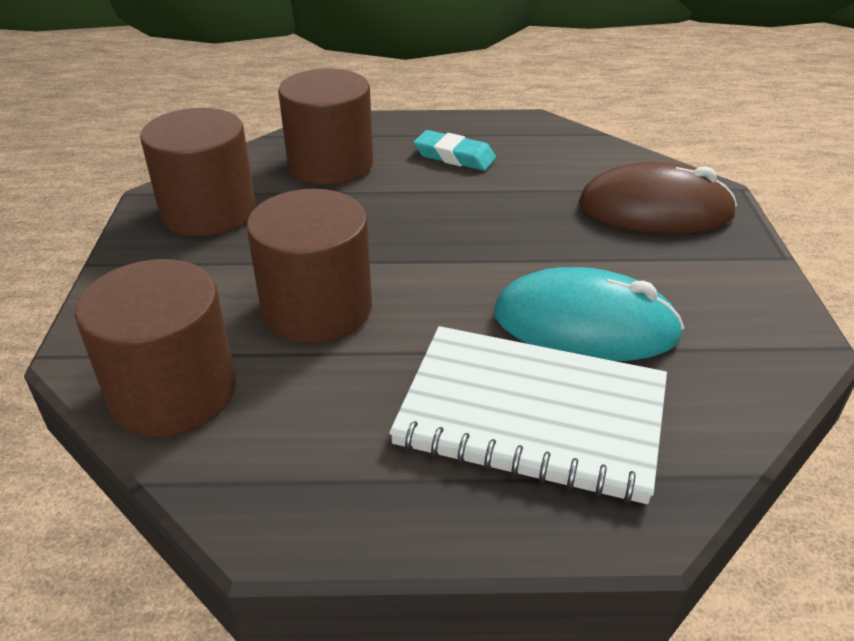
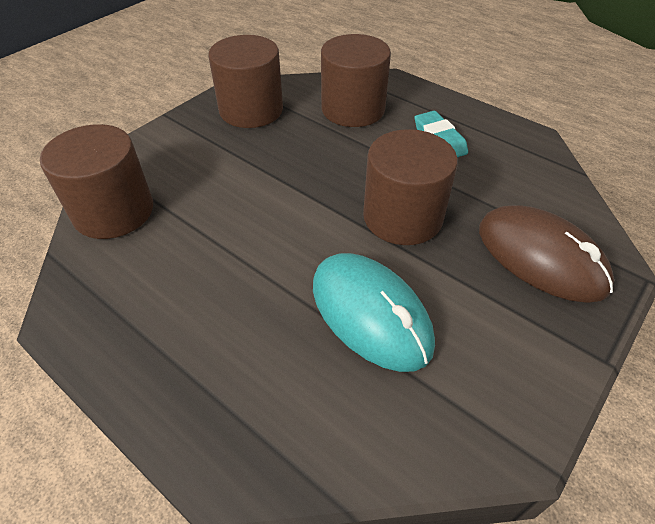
camera: 40 degrees right, 10 degrees up
brown cylinder [247,189,372,343] -> brown cylinder moved to [363,129,458,245]
white notebook [389,326,667,504] -> none

